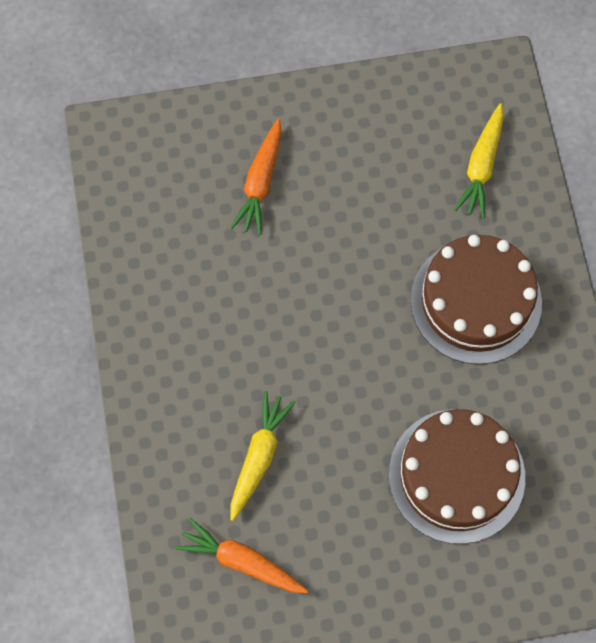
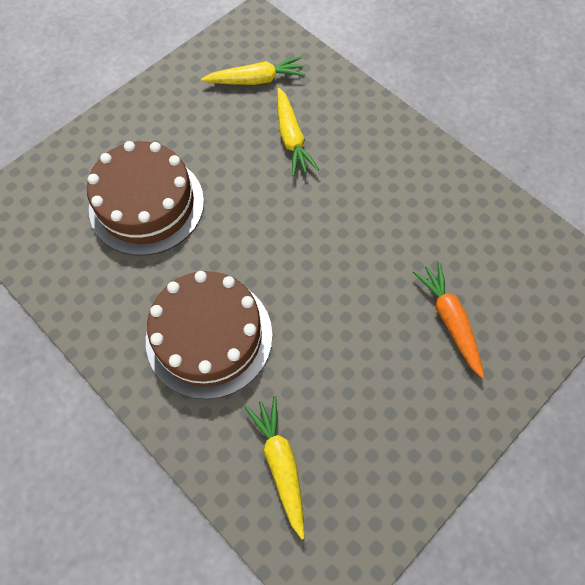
camera: 145 degrees right, 5 degrees down
orange carrot [175,518,308,593] -> yellow carrot [201,56,306,85]

